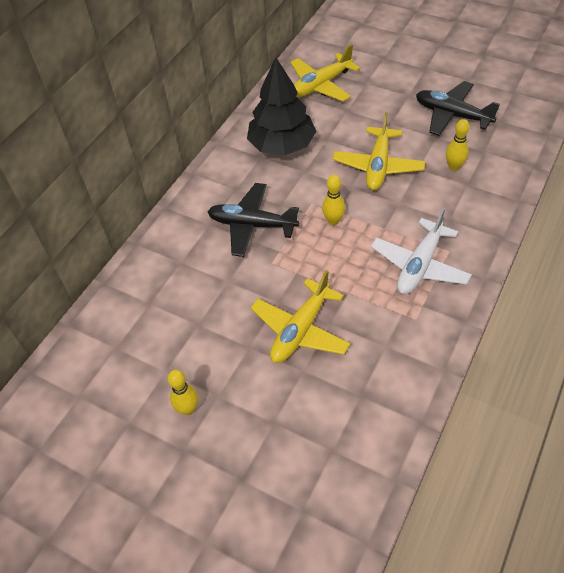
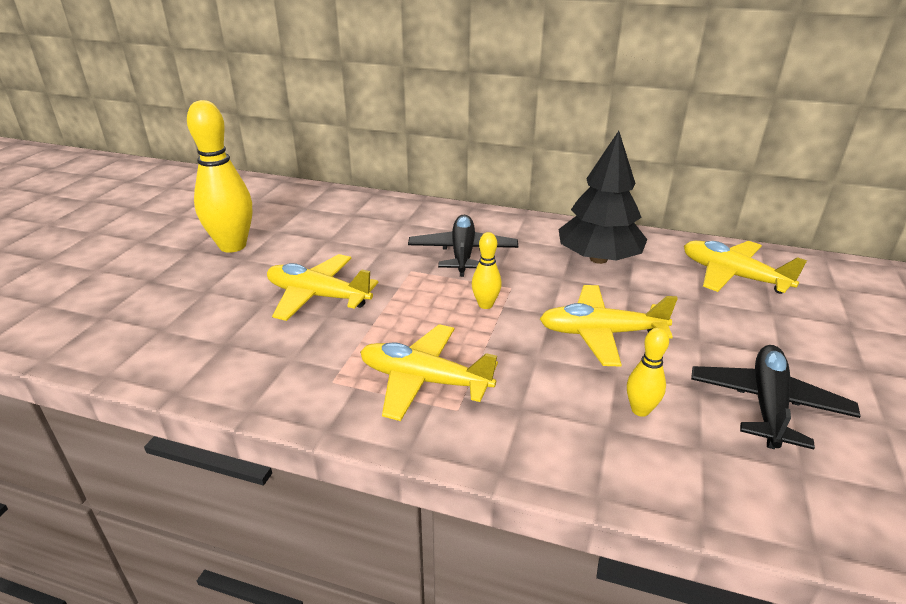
camera: 75 degrees right, 20 degrees down
yellow bowling pin [168,370,198,415] -> yellow bowling pin [187,100,252,253], size x2.06
white plane [371,208,472,294] -> yellow plane [360,324,498,421]

